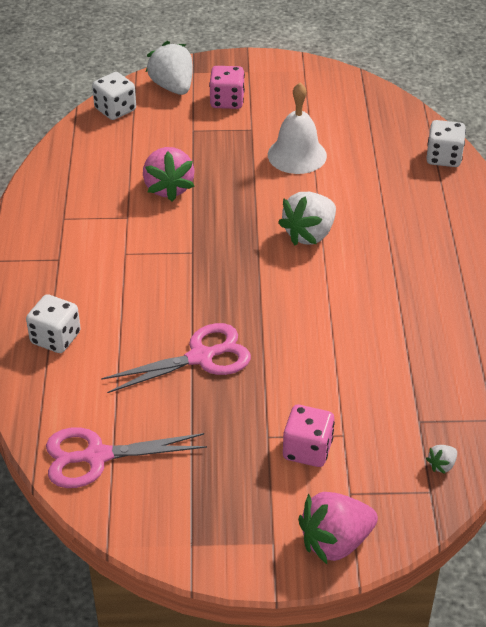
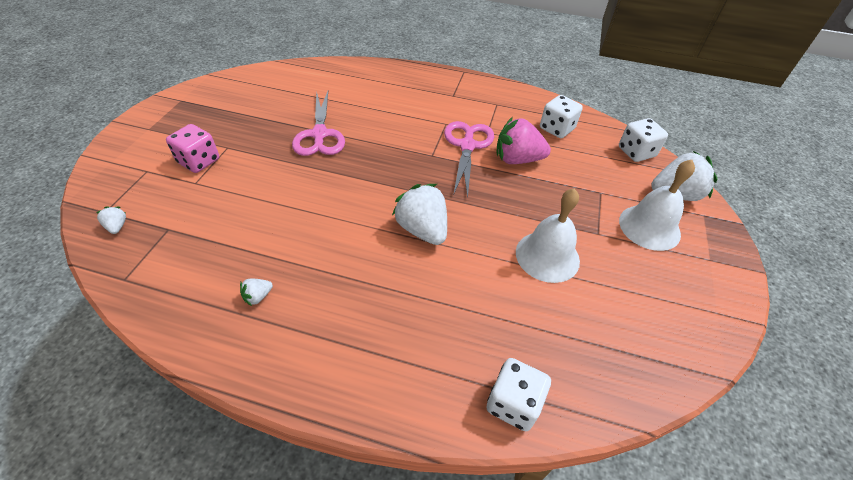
camera: 105 degrees right, 5 degrees up
white dice [26,294,81,353] -> white dice moved to [540,95,583,138]
pink scissors [46,427,207,488] -> pink scissors moved to [444,121,494,198]
pink dice [209,66,245,109] -> white bell [619,160,695,251]
pink strawberry [298,492,378,564] -> none
none -> white strawberry [240,279,273,306]

